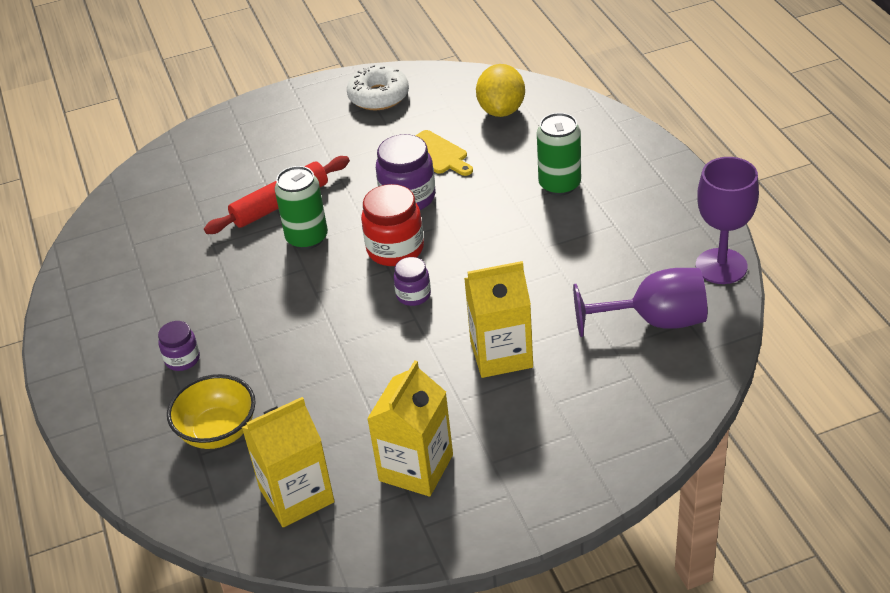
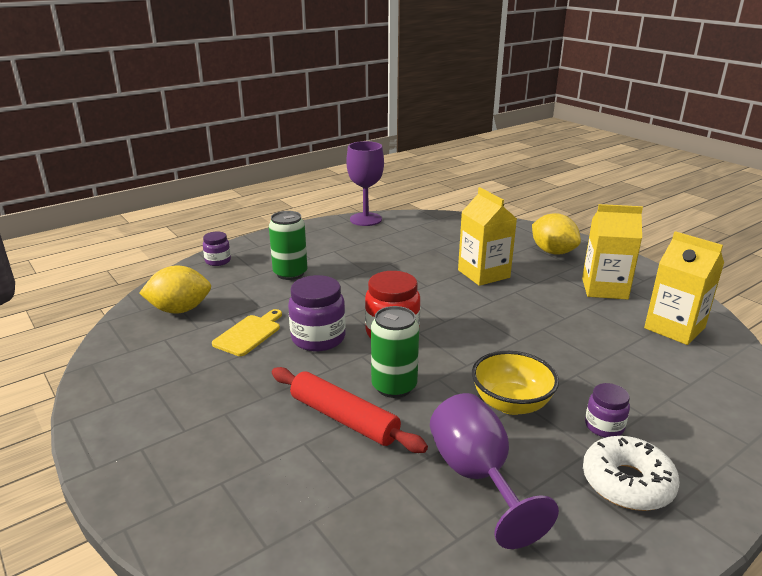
camera: 110 degrees left, 15 degrees down
yellow bowl [167,374,256,449] -> yellow bowl moved to [472,351,559,415]
white donut [347,65,409,110] -> white donut moved to [583,436,680,511]
purple jar [394,257,431,306] -> purple jar moved to [203,231,231,266]
purple goblet [573,268,707,337] -> purple goblet moved to [430,393,559,549]
none -> yellow lemon [532,213,581,255]

